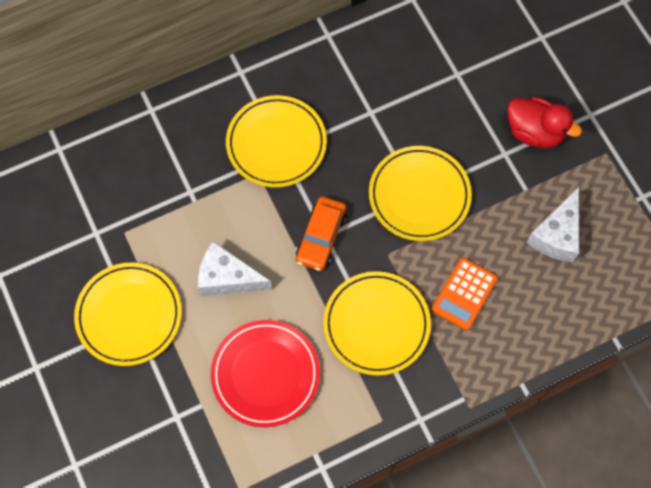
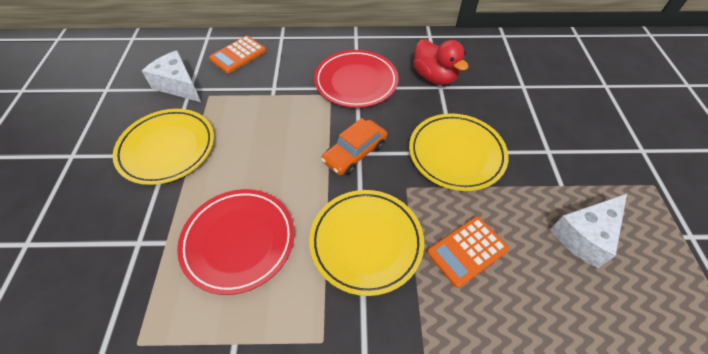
camera: 25 degrees right, 15 degrees down
white cheese [198,241,272,296] -> white cheese moved to [142,50,201,102]
yellow plate [226,95,327,188] -> red plate [314,50,398,108]
red duck [507,97,582,148] -> red duck moved to [413,39,468,85]
none -> orange calculator [209,36,266,73]

